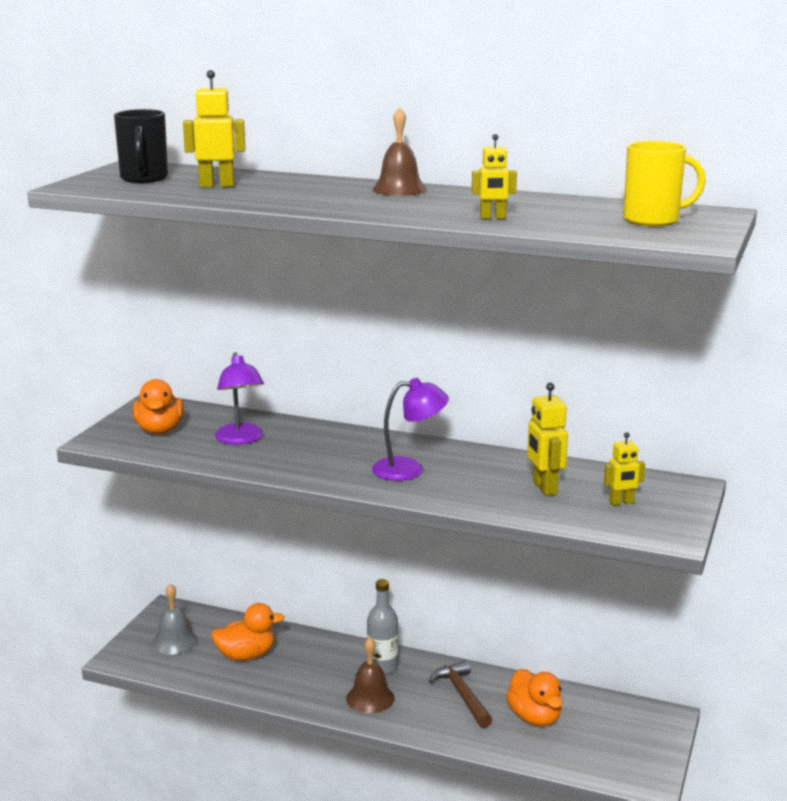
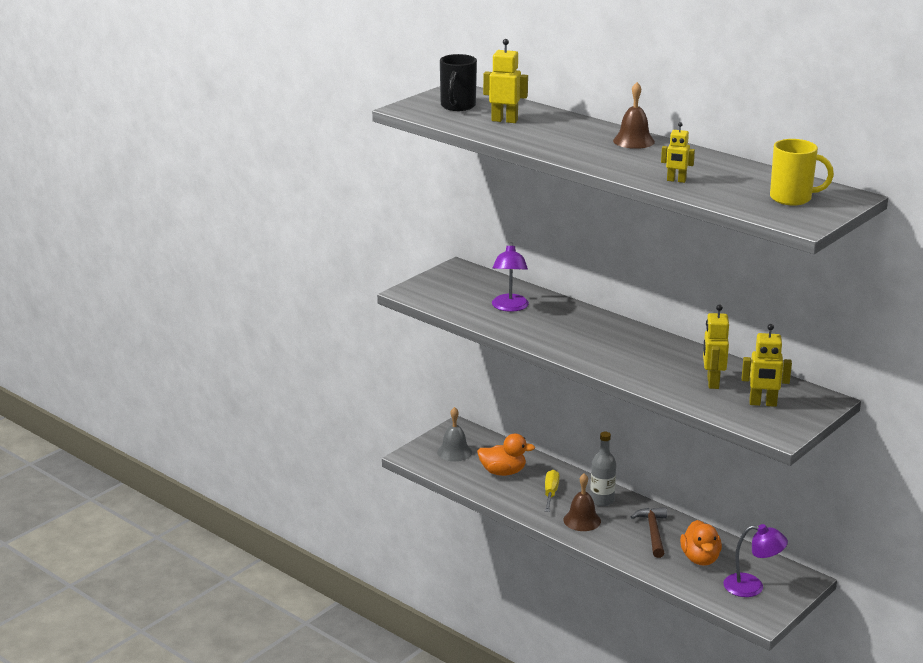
camera: 20 degrees right, 5 degrees up
orange duck [133,379,184,434] -> none
purple lamp [372,378,449,481] -> purple lamp moved to [723,524,788,597]
yellow robot [604,432,645,506] -> yellow robot [742,324,792,407], size x1.51
none -> yellow screwdriver [545,470,560,512]

